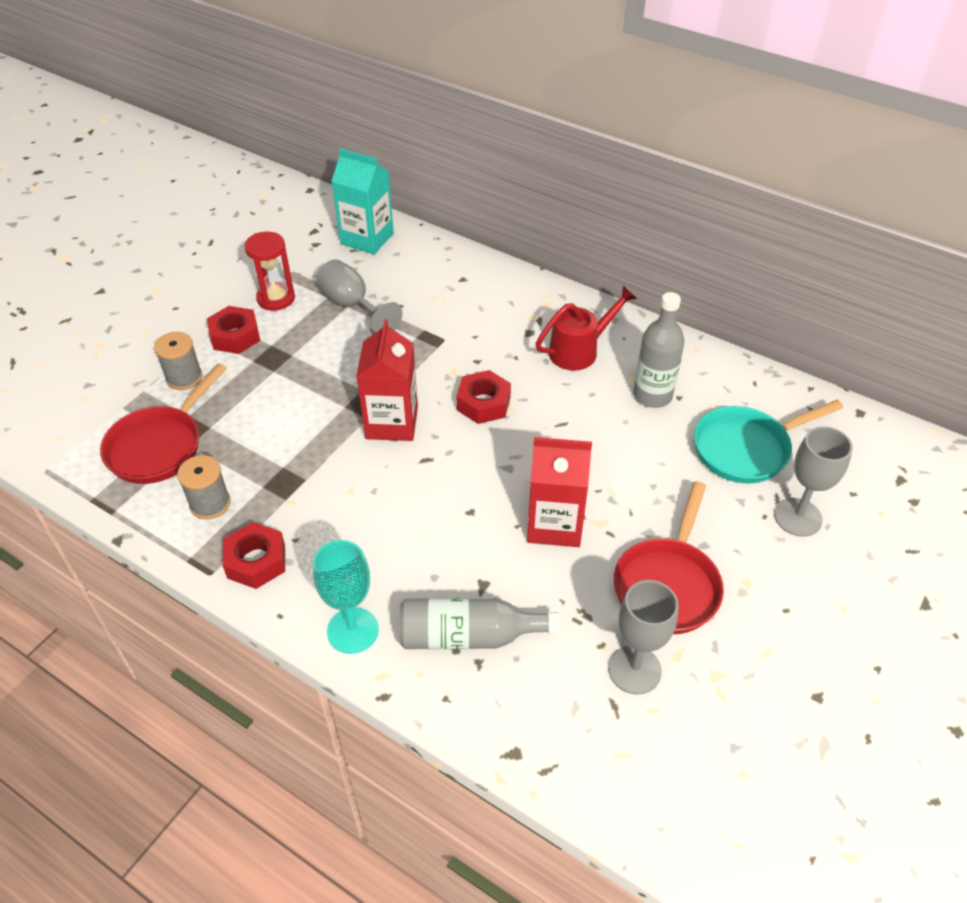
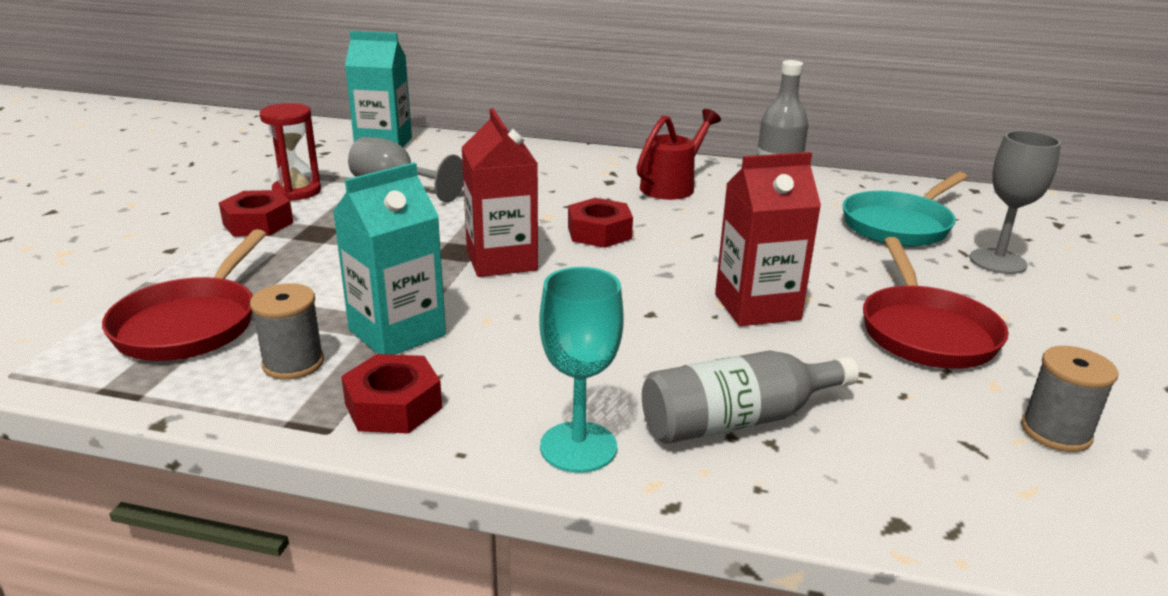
camera: 20 degrees left, 20 degrees down
grey spool [154,332,202,390] -> grey spool moved to [1021,346,1118,452]
grey goblet [608,580,679,694] -> none
none -> turquoise carton [333,162,446,355]

